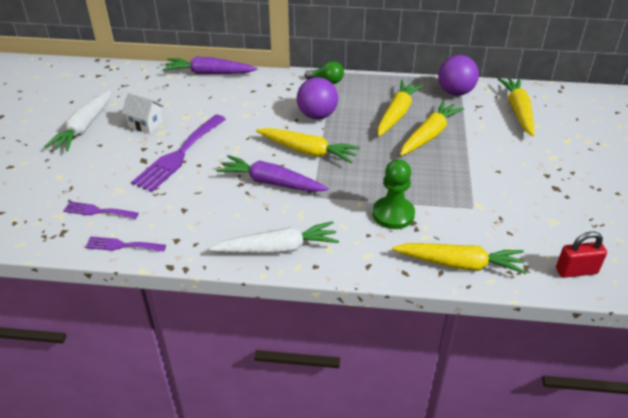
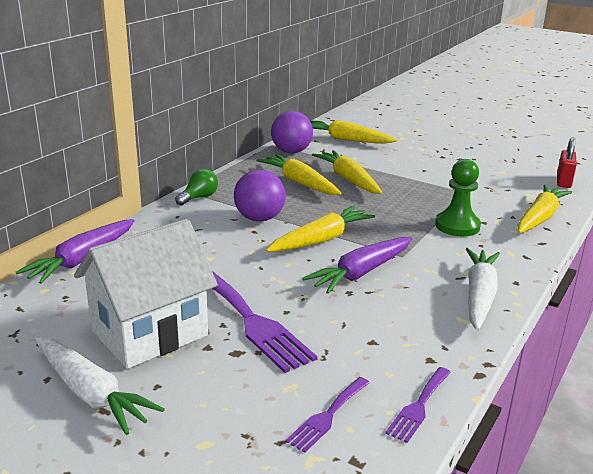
camera: 65 degrees left, 15 degrees down
white house [122,93,164,134] -> white house [74,219,218,369], size x2.11

